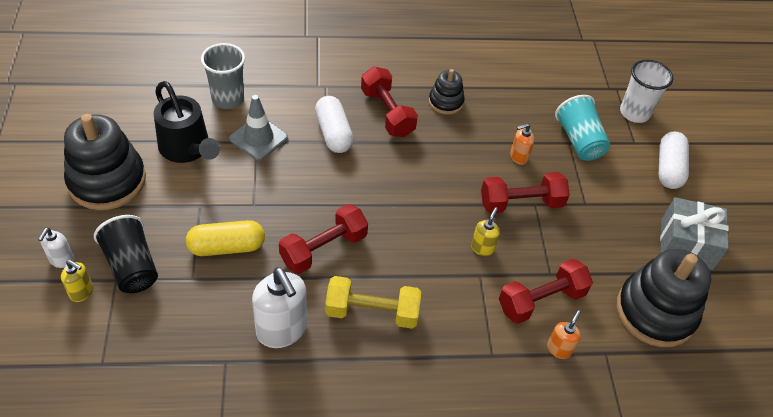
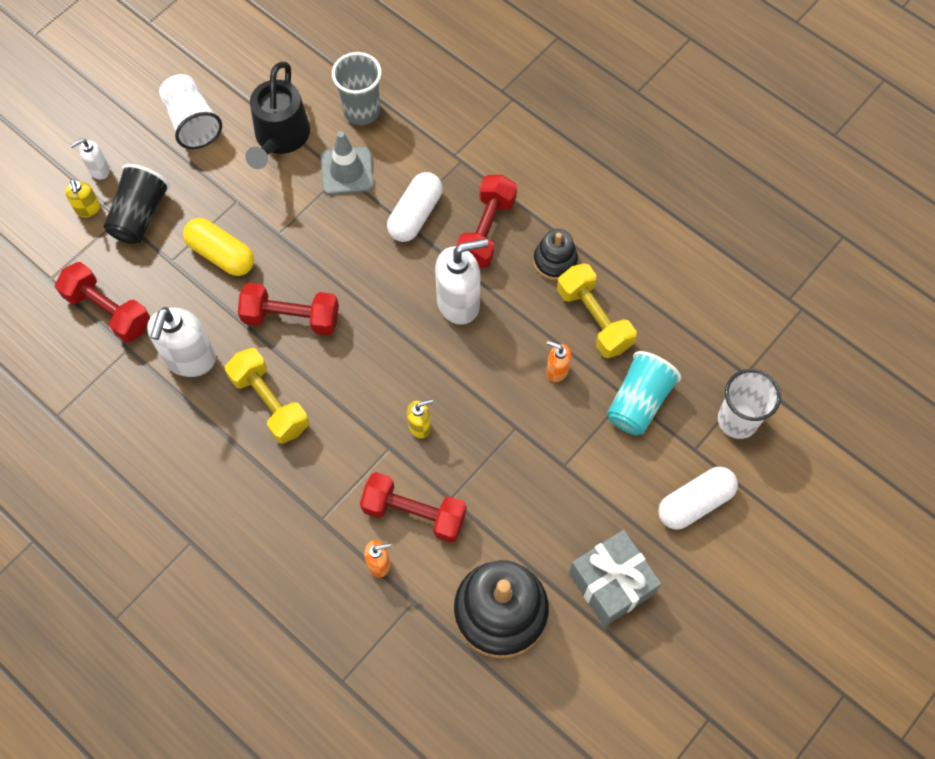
camera: 50 degrees right, 15 degrees up
black stacking toy [64,114,146,210] -> white cup [159,74,222,149]
red dumbbell [481,172,570,214] -> red dumbbell moved to [55,262,150,342]
none -> white soap dispenser [435,238,488,325]
none -> yellow dumbbell [557,263,637,358]

